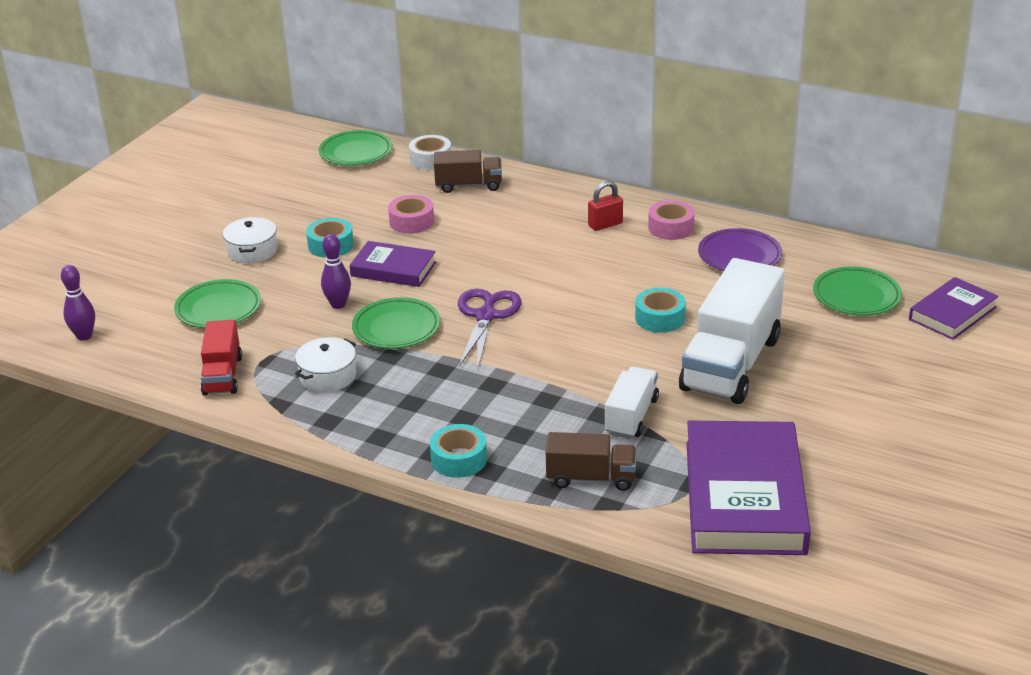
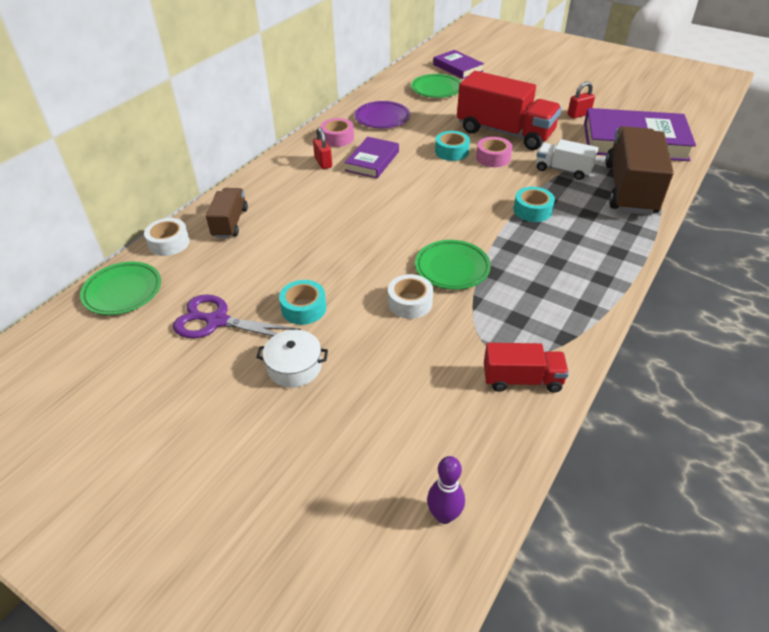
camera: 85 degrees left, 10 degrees up
green plate [174,279,261,328] -> none
white pot [295,337,356,392] -> none
purple bowling pin [321,234,351,309] -> white tape [388,274,433,319]
purple book [349,241,436,287] -> purple book moved to [344,137,399,178]
pink tape [388,195,434,234] -> pink tape moved to [476,137,512,167]
turquoise tape [430,424,487,478] -> turquoise tape moved to [514,187,555,222]
purple scissors [458,288,522,368] -> purple scissors moved to [173,294,301,338]
brown truck [546,432,637,491] -> brown truck [605,126,674,215], size x1.88
white truck [679,258,785,404] -> red truck [457,71,562,150]
none -> red padlock [567,82,595,119]

